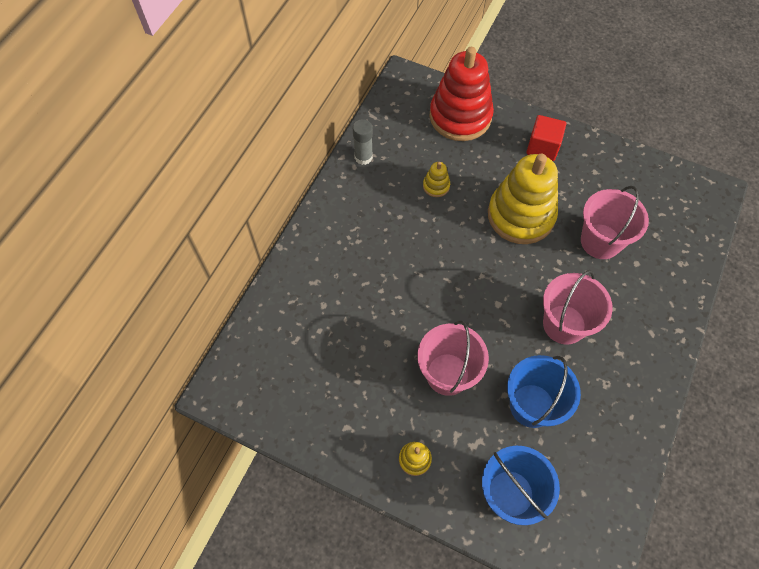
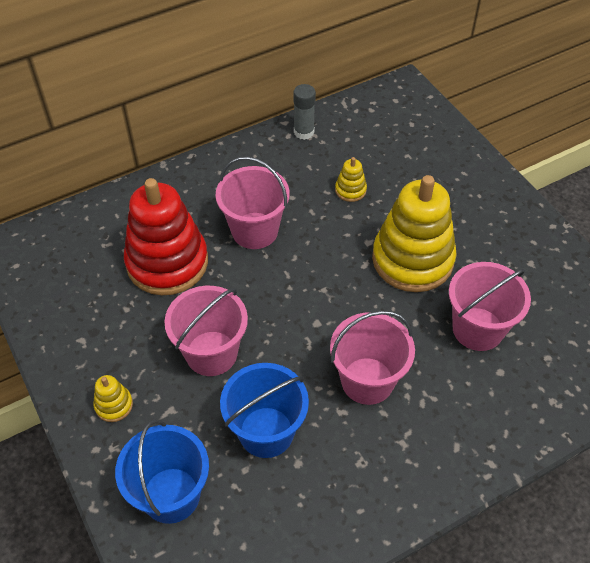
camera: 35 degrees right, 10 degrees down
red stacking toy [429,47,494,141] -> red stacking toy moved to [124,178,208,295]
red cube [526,115,566,161] -> none
none -> pink bucket [216,157,290,249]

